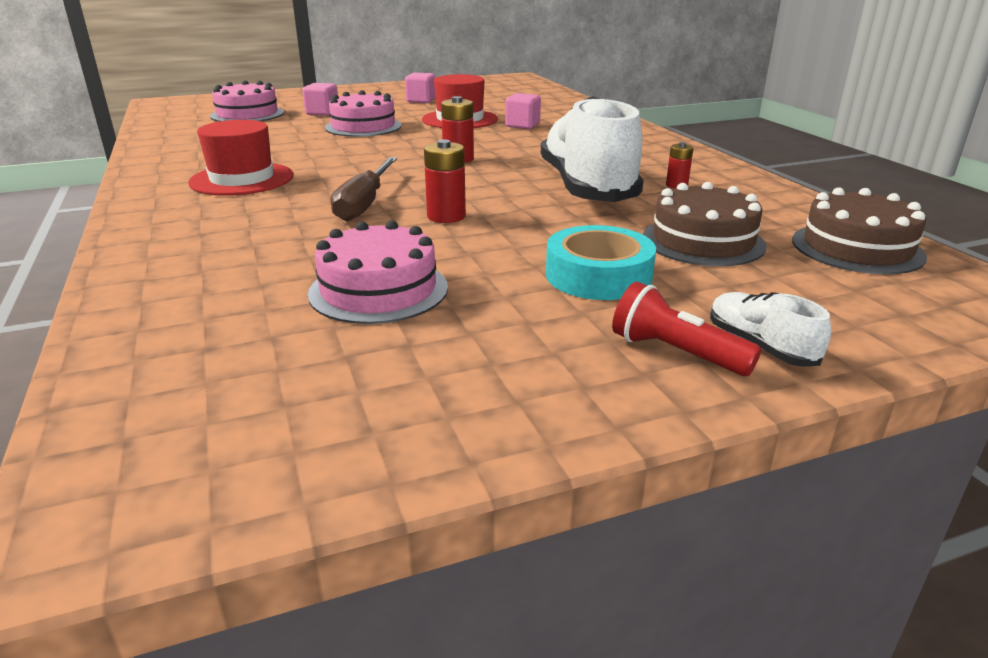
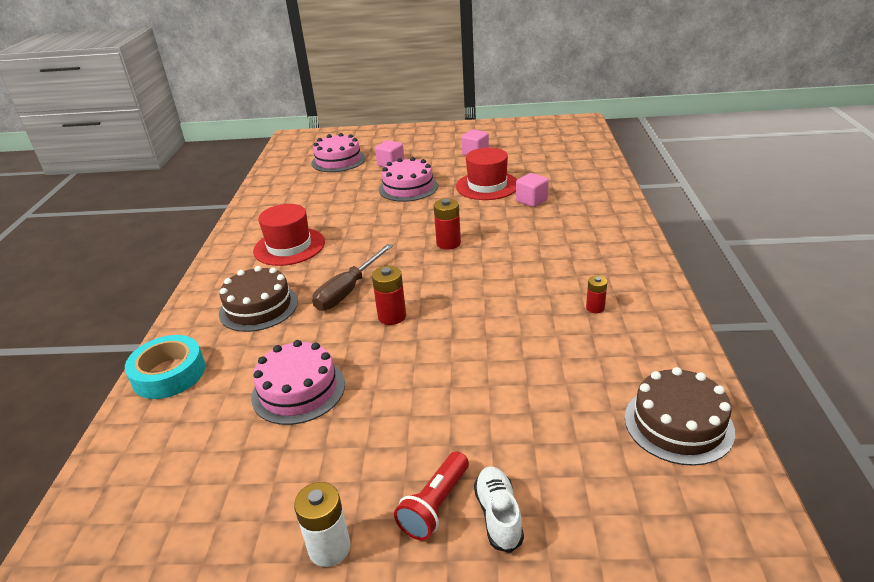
camera: 25 degrees right, 5 degrees up
white shoe [541,96,644,202] -> none
turquoise tape [546,225,656,300] -> turquoise tape moved to [125,335,205,399]
red flashlight [612,281,762,376] -> red flashlight turned 120 degrees counterclockwise [394,451,469,540]
brown cake [643,182,766,266] -> brown cake moved to [219,266,298,332]
none -> white battery [294,482,351,567]

